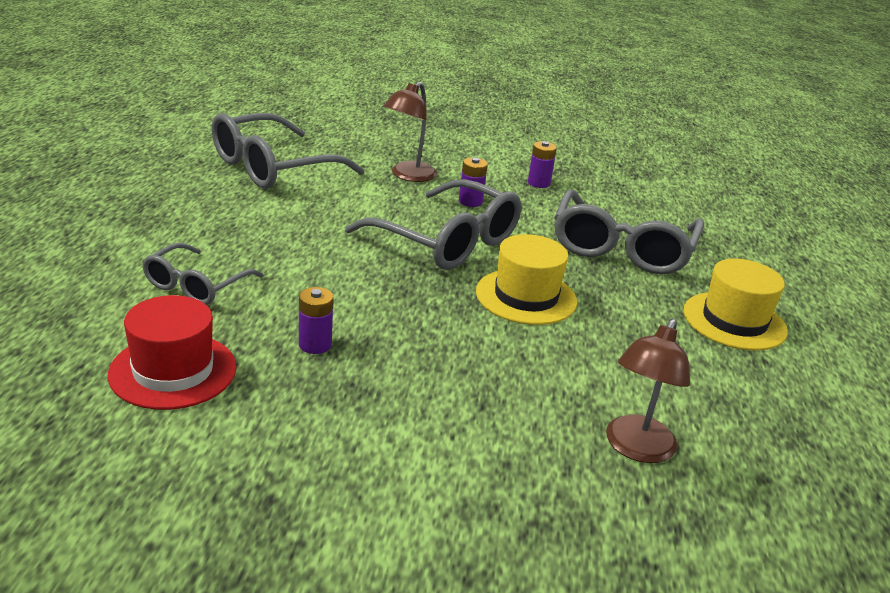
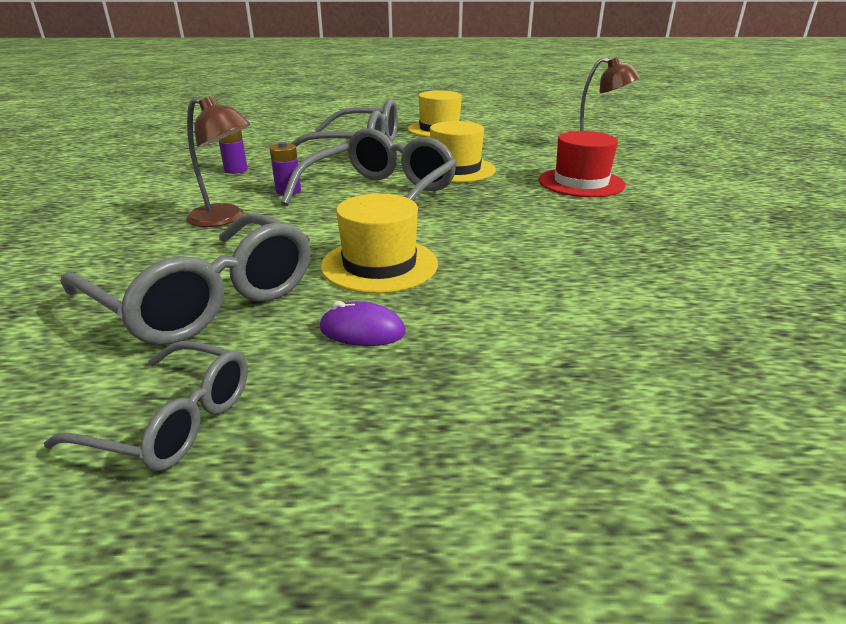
camera: 95 degrees left, 0 degrees up
red hat [108,295,237,410] -> red hat moved to [539,131,625,197]
grey glasses [142,243,263,305] -> grey glasses moved to [44,341,248,471]
purple battery [299,287,333,354] -> none
none -> purple mouse [320,301,406,346]
none -> yellow hat [321,194,438,293]

